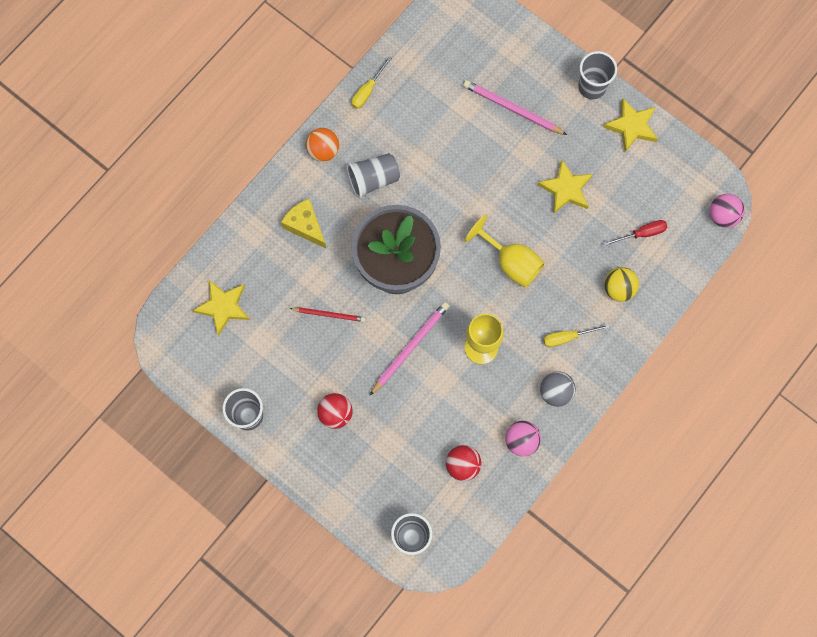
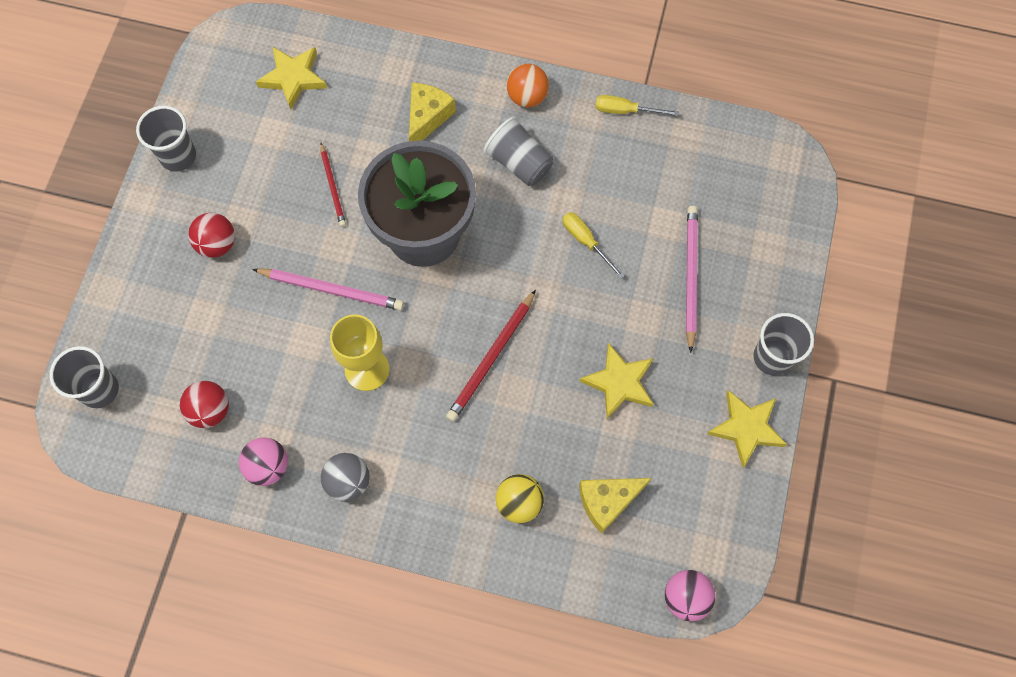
camera: 65 degrees right, 5 degrees down
yellow goblet [465,215,545,288] -> red pencil [446,290,536,422]
yellow screwdriver [543,324,610,347] -> yellow screwdriver moved to [563,212,625,279]
red screwdriver [603,220,667,246] -> yellow cheese [579,478,651,534]

